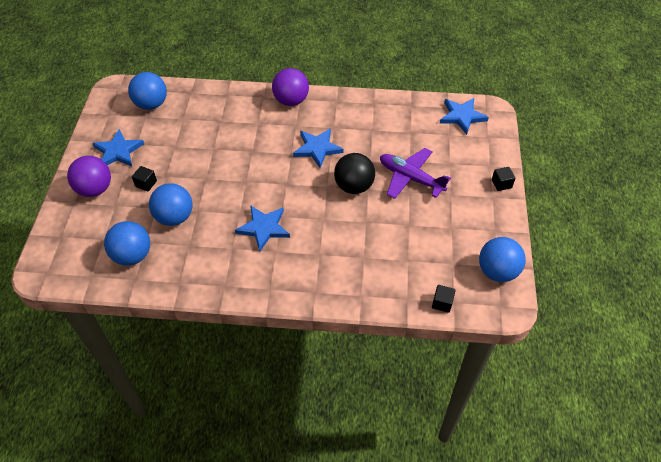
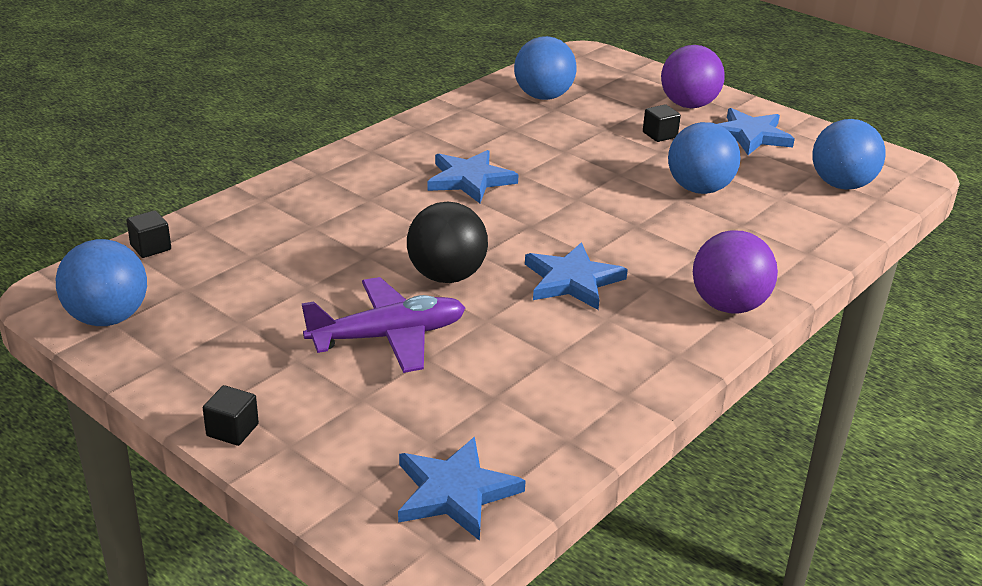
camera: 125 degrees right, 20 degrees down
blue ball [149,183,193,226] -> blue ball moved to [668,122,740,194]

